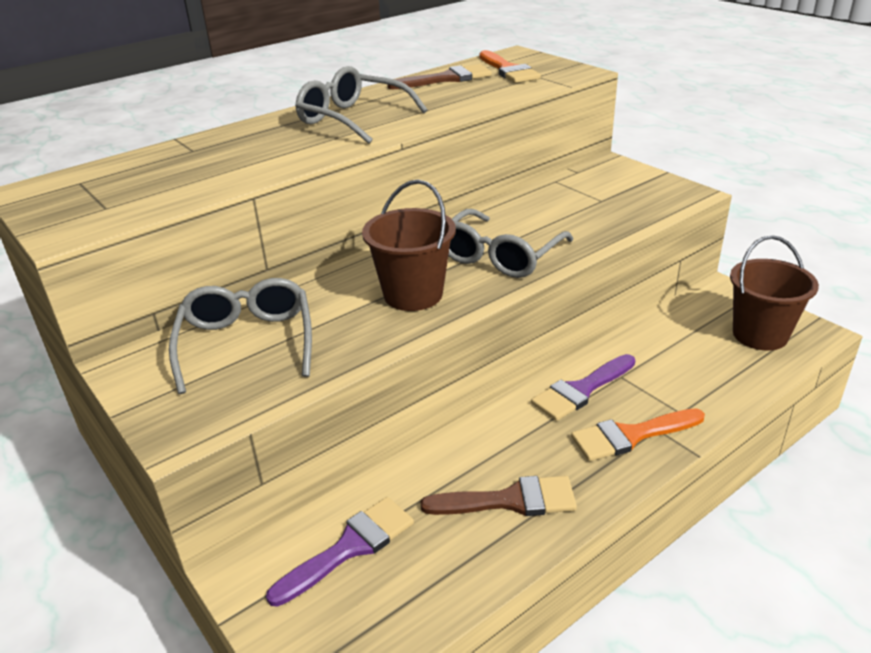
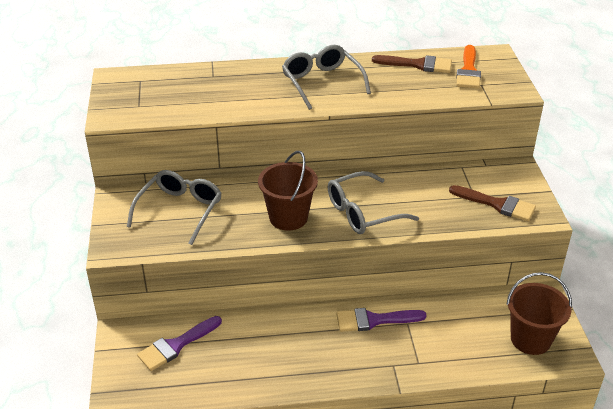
camera: 30 degrees right, 5 degrees up
purple brush [266,497,414,607] -> purple brush turned 150 degrees clockwise [137,316,222,371]
brown brush [421,476,577,516] -> brown brush moved to [449,185,536,221]
orange brush [571,408,705,461] -> none

